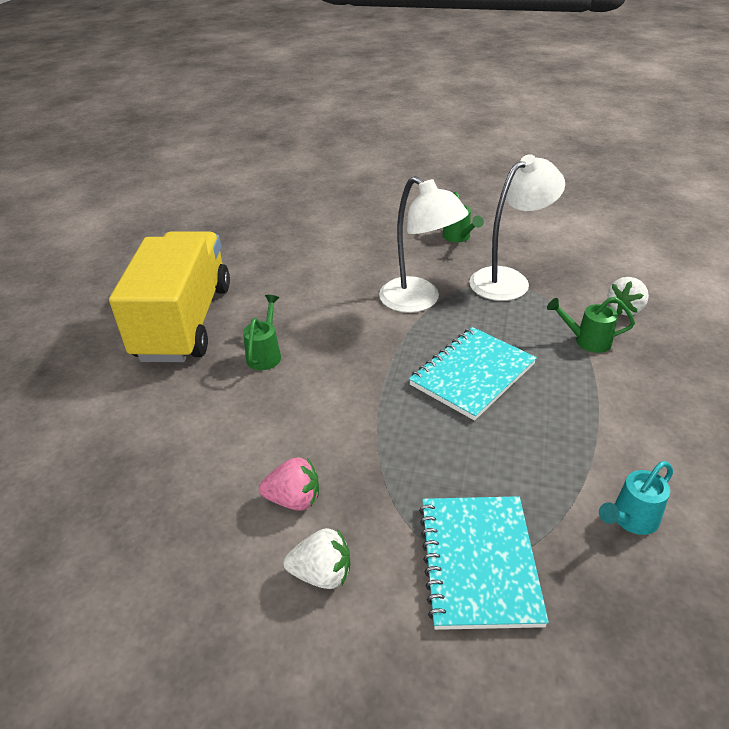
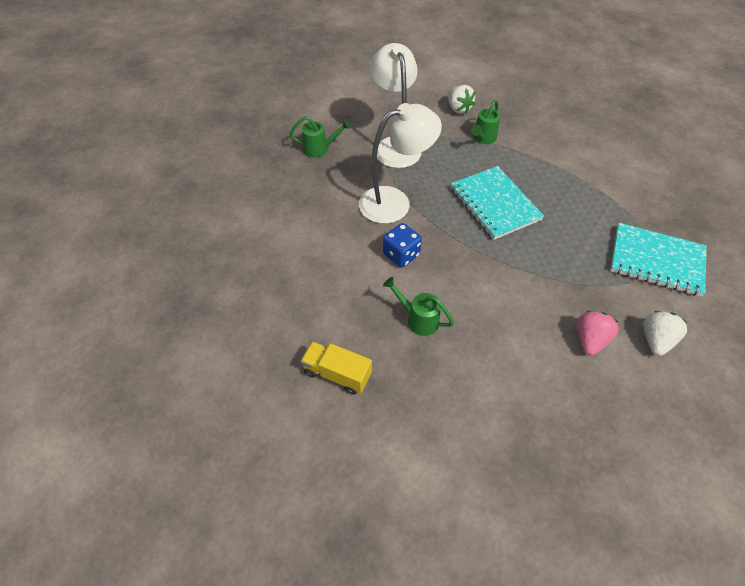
camera: 70 degrees left, 15 degrees up
yellow truck [109,231,230,362] -> yellow truck [300,341,372,395], size x0.42
turquoise watering can [599,461,673,535] -> none
none -> blue dice [383,223,422,268]

